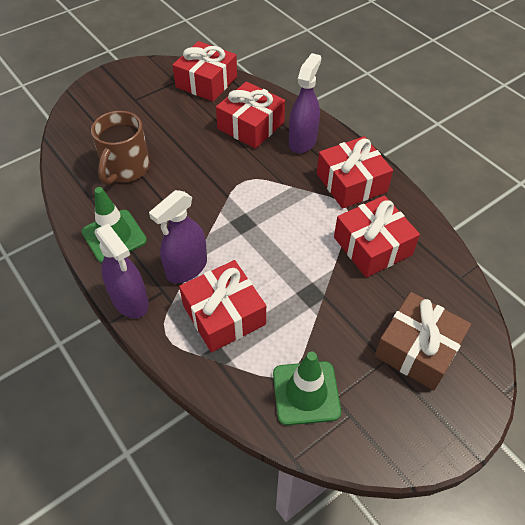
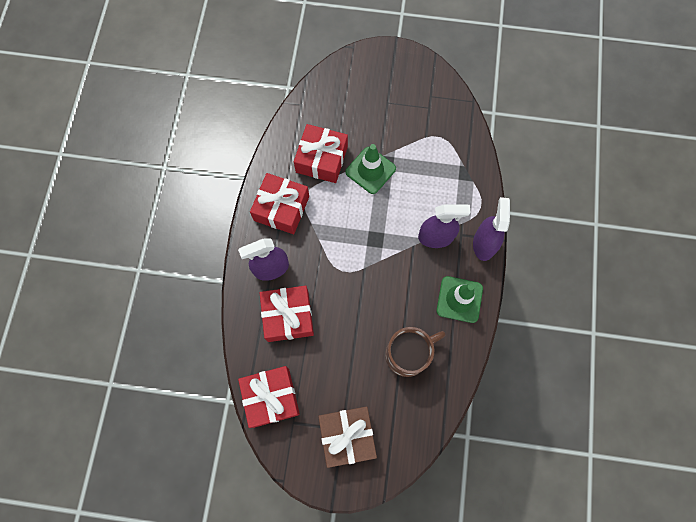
camera: 135 degrees left, 20 degrees up
red gift [179,260,266,352] -> none
green traffic cone [273,352,341,425] -> green traffic cone moved to [345,144,396,194]
brown gift [375,292,471,391] -> brown gift moved to [318,406,377,468]

